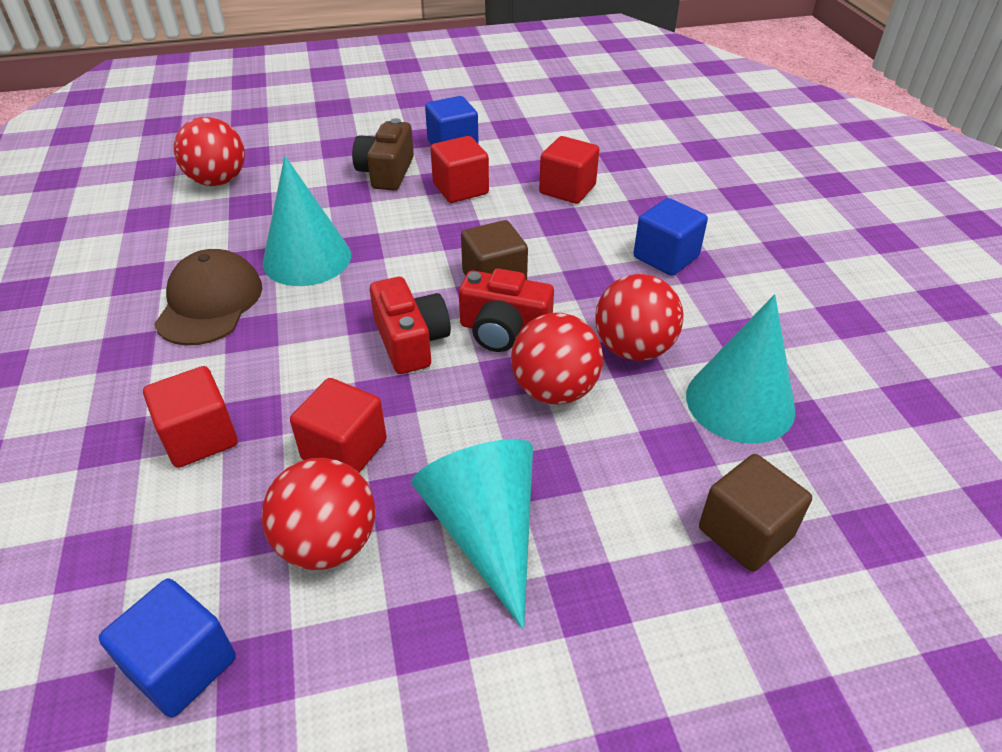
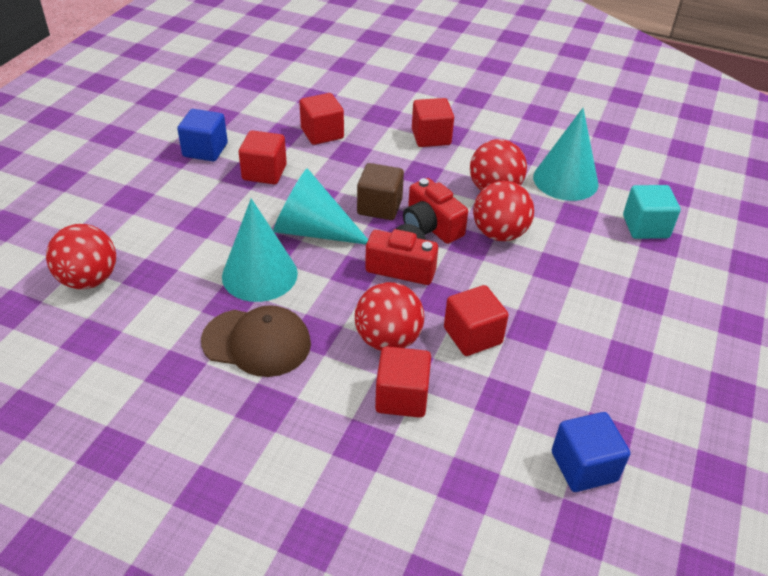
camera: 55 degrees left, 0 degrees up
brown cap [154,249,262,345] -> brown cap turned 150 degrees clockwise [201,305,311,377]
red ball [262,458,375,570] -> red ball moved to [355,282,424,351]
brown camera [352,118,414,191] -> none
turquoise cone [412,439,533,630] -> turquoise cone moved to [273,168,368,244]
red camera [459,268,554,352] -> red camera turned 90 degrees clockwise [403,178,468,244]
blue cube [633,198,708,276] -> red cube [412,98,454,147]
brown cube [699,454,812,572] -> turquoise cube [623,185,681,239]

